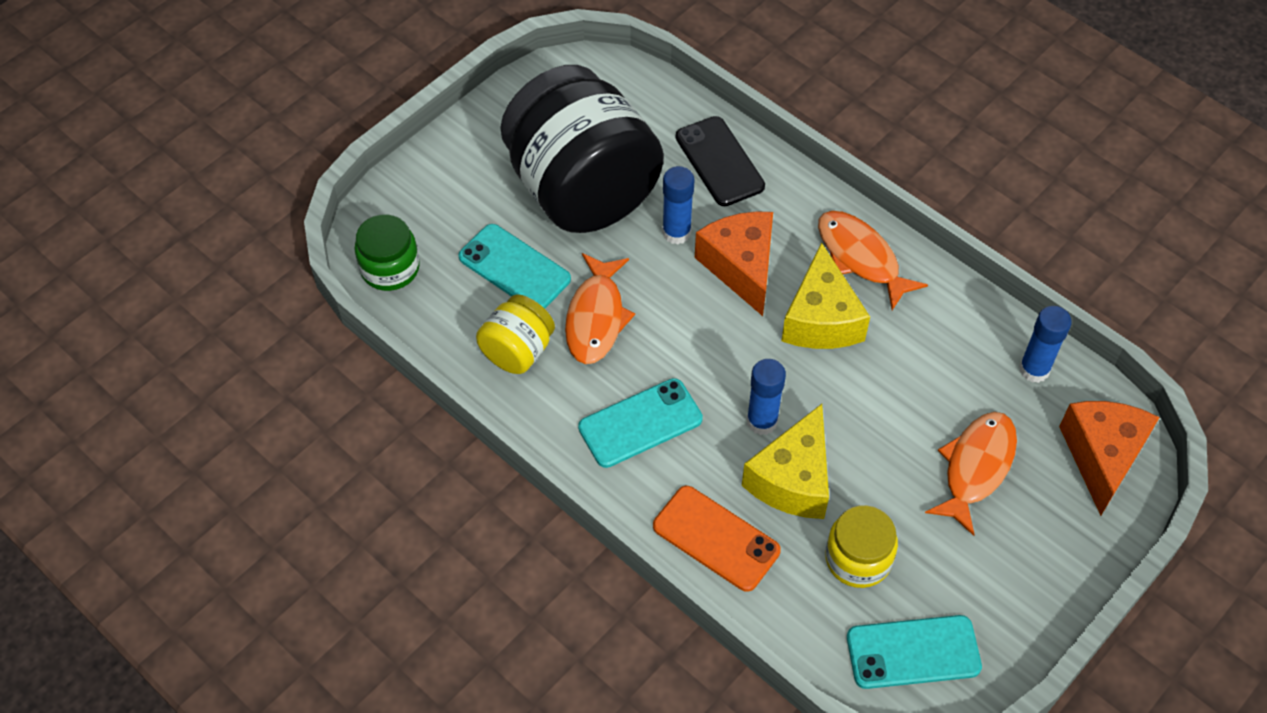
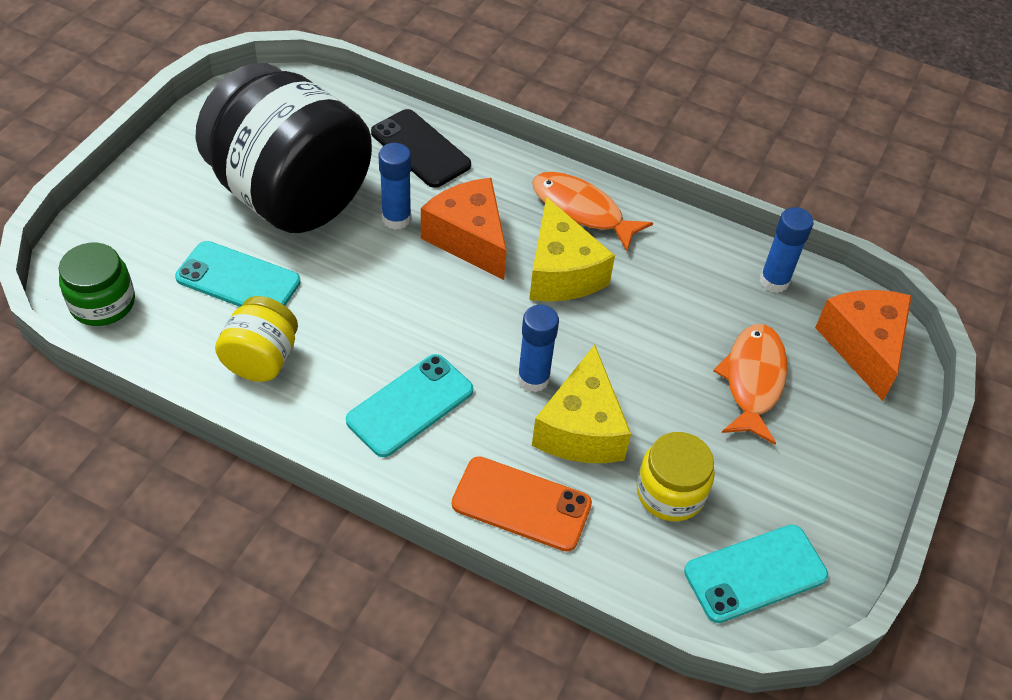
camera: 20 degrees left, 5 degrees down
orange fish [565,253,635,364] -> none

